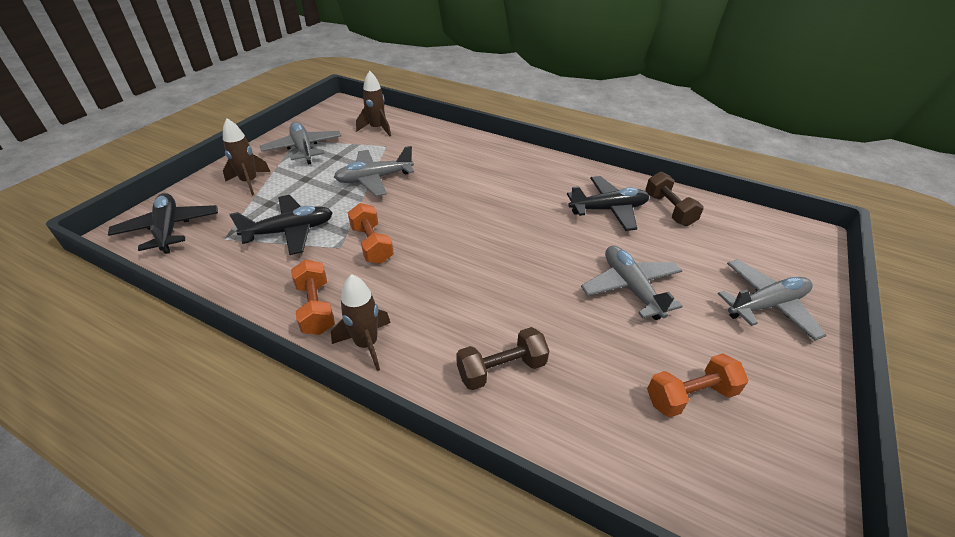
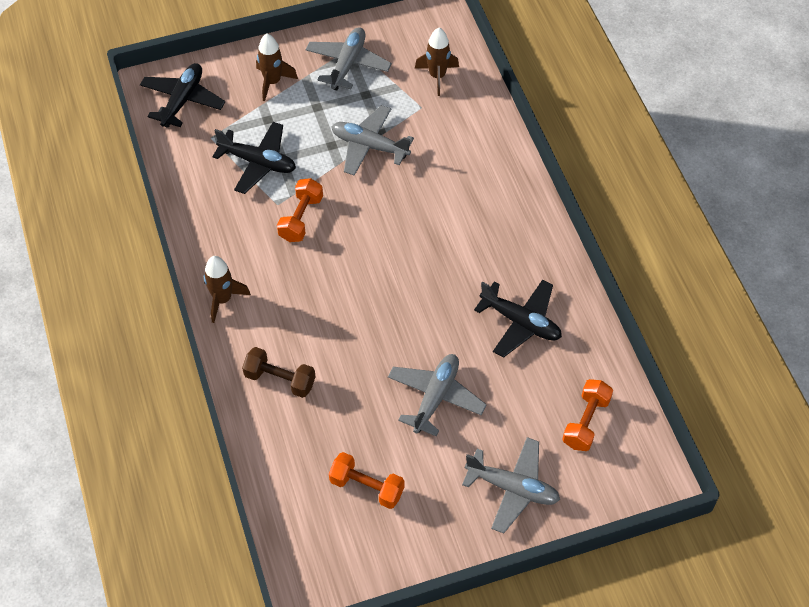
camera: 45 degrees right, 15 degrees up
orange dumbbell [291,259,335,335] -> orange dumbbell moved to [562,379,613,451]
brown dumbbell [645,172,704,226] -> none

